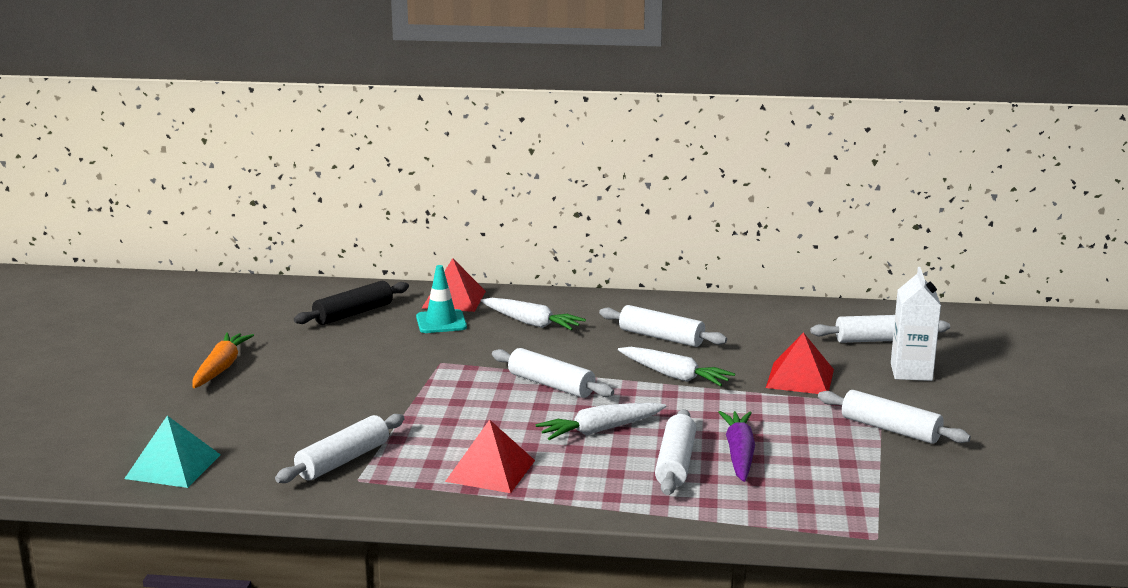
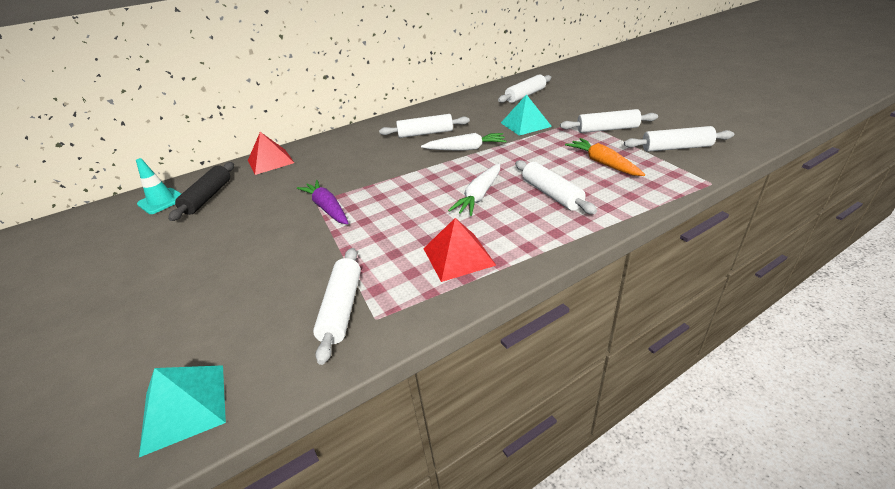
camera: 35 degrees left, 15 degrees up
orange carrot [192,333,254,388] -> orange carrot moved to [565,138,645,176]
turquoise traffic cone [416,265,467,333] -> turquoise traffic cone moved to [136,158,181,214]
white carrot [480,298,586,330] -> none
white rolling pin [492,348,614,398] -> white rolling pin moved to [624,126,734,152]
purple carrot [718,411,755,482] -> purple carrot moved to [297,180,348,224]
red pyramid [766,332,834,394] -> turquoise pyramid [501,94,552,136]
white carton [891,267,941,381] -> none

